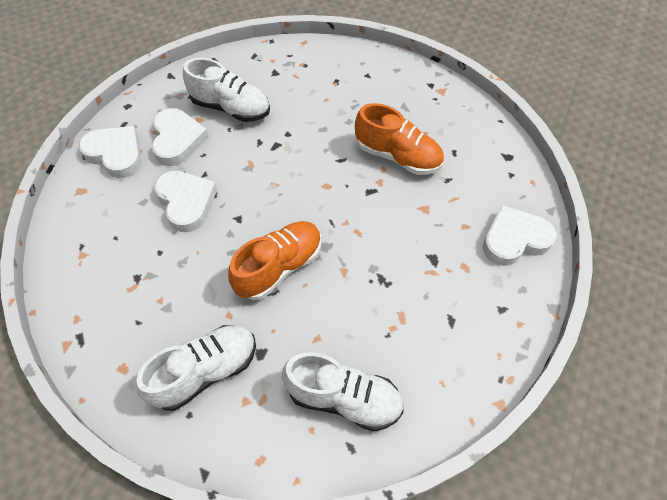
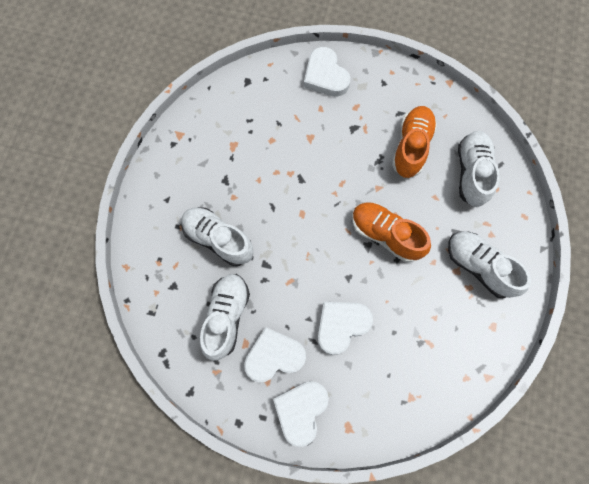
camera: 100 degrees left, 15 degrees up
orange shoe [355,103,444,175] -> orange shoe moved to [392,106,437,178]
none -> white shoe [182,207,253,266]

